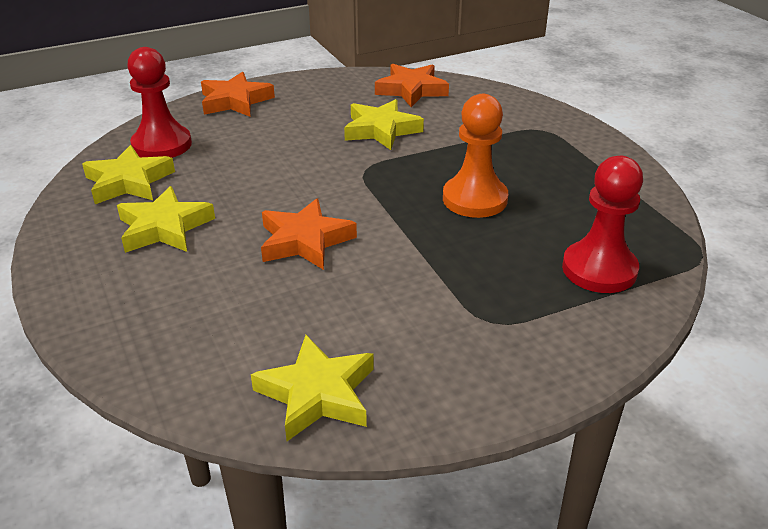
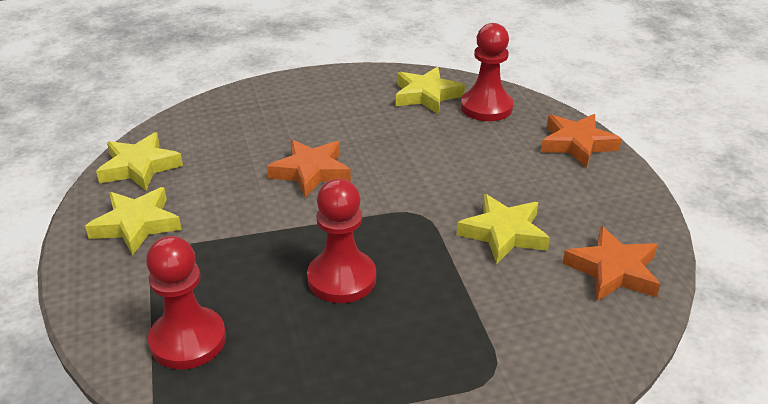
camera: 100 degrees right, 0 degrees up
yellow star [117,186,215,253] -> yellow star moved to [85,187,182,255]
orange pawn [443,94,508,218] -> red pawn [307,179,376,303]

